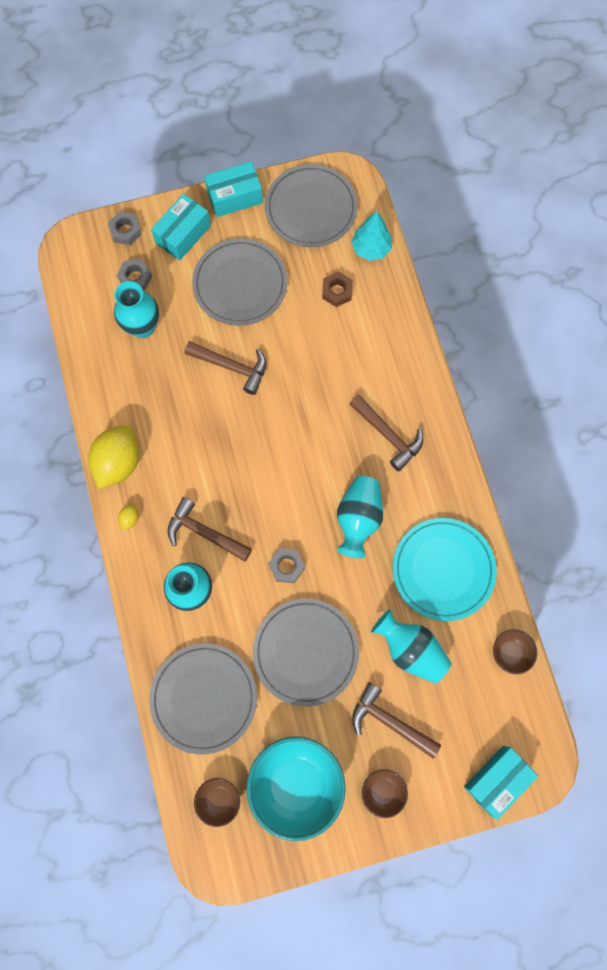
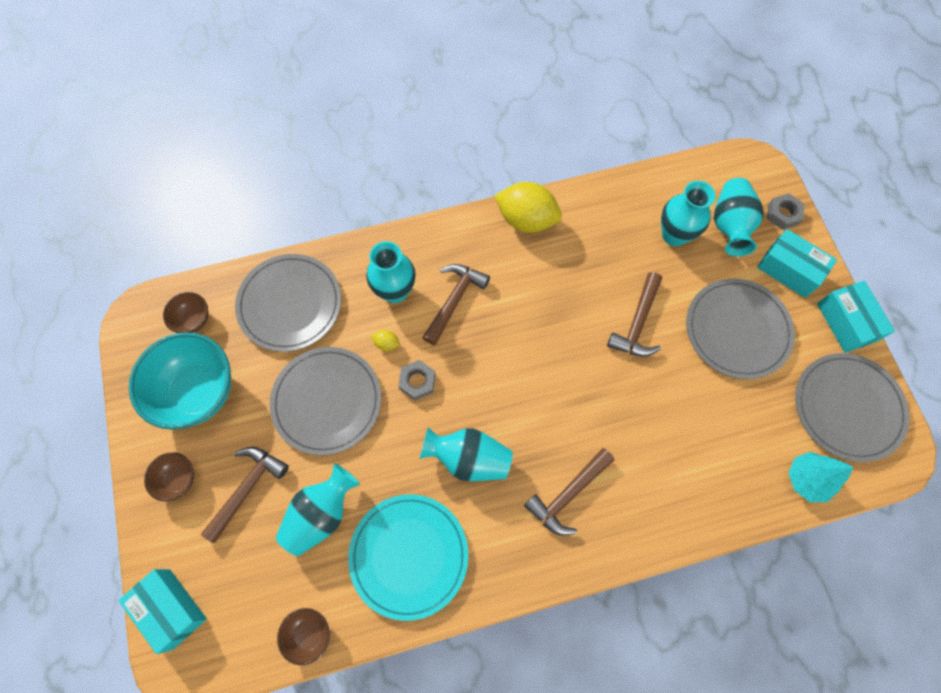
camera: 90 degrees right, 5 degrees down
grey nut [117,259,152,291] -> turquoise vase [714,178,764,256]
yellow lemon [118,504,139,531] -> yellow lemon moved to [371,330,400,351]
brown nut [322,271,353,307] -> none

